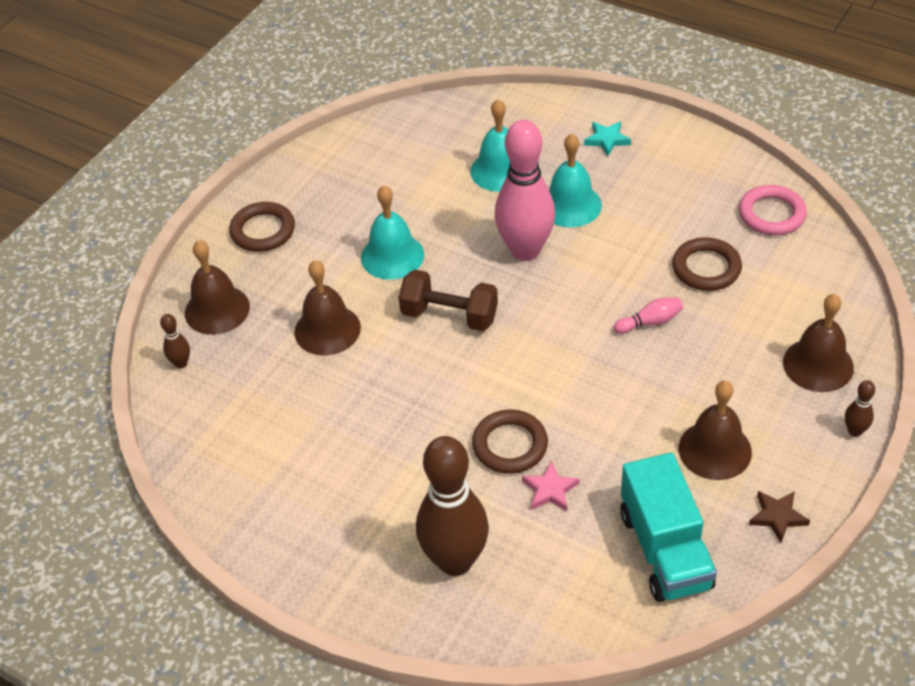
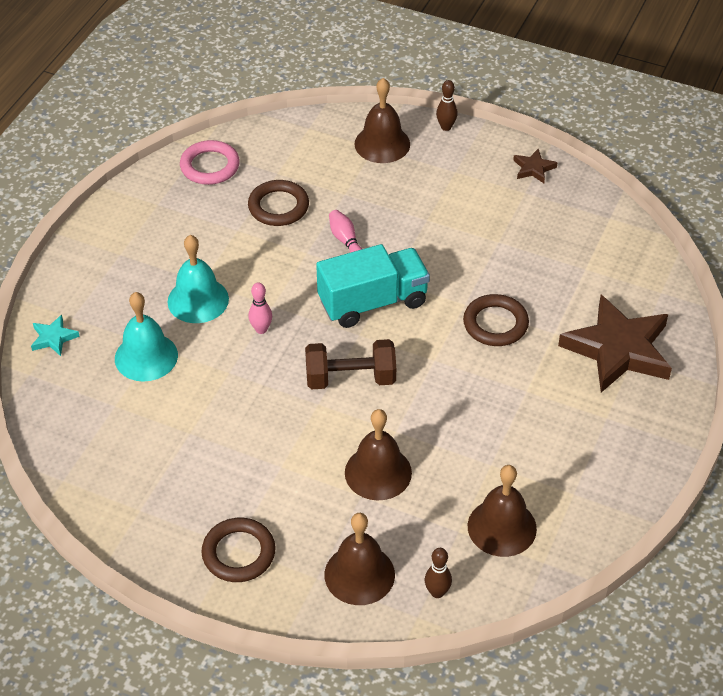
camera: 100 degrees left, 0 degrees up
turquoise bell [361,185,424,280] -> none
brown dumbbell [399,269,498,331] -> brown dumbbell turned 75 degrees clockwise [305,339,396,389]
brown bowling pin [416,436,489,576] -> brown star [558,295,672,392]
pink bowling pin [495,120,555,261] -> pink bowling pin [248,282,272,334], size x0.41
pink star [522,460,580,511] -> none
turquoise star [584,121,631,156] -> turquoise star moved to [31,315,80,356]
turquoise truck [620,453,717,602] -> turquoise truck moved to [316,244,430,328]
brown bell [679,381,752,480] -> brown bell moved to [468,465,537,557]

